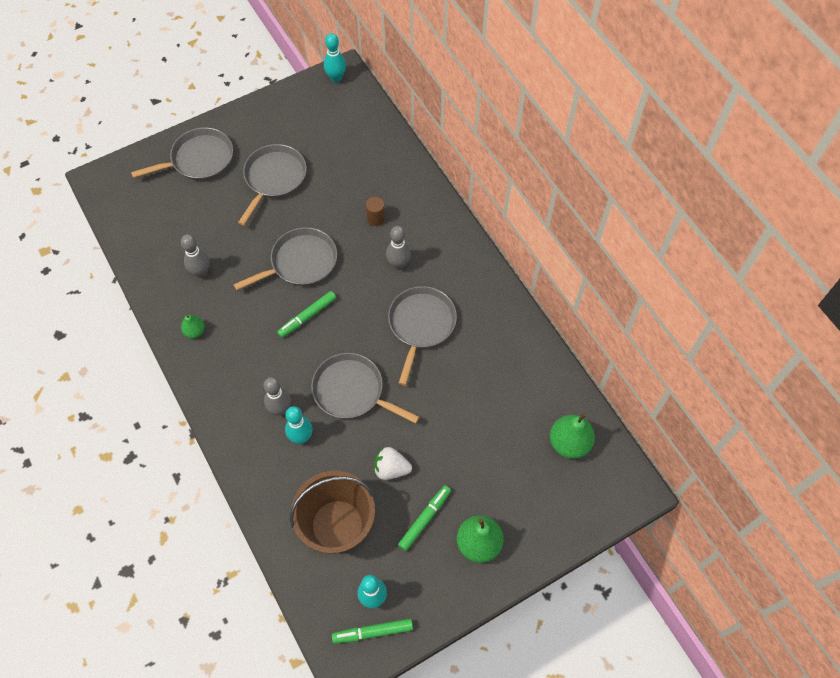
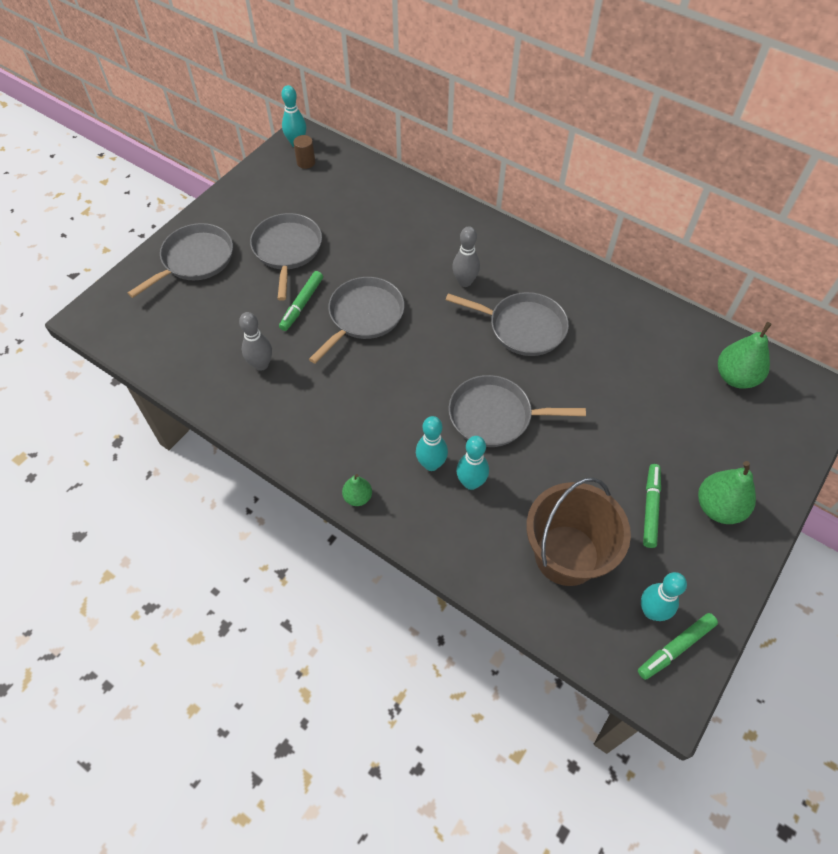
camera: 25 degrees left, 5 degrees down
green pear [181,314,205,339] -> green pear moved to [342,474,372,506]
grey bowling pin [264,377,291,416] -> turquoise bowling pin [416,416,448,471]
green marker [277,291,336,338] -> green marker moved to [279,271,323,331]
brown cylinder [366,197,385,226] -> brown cylinder moved to [293,135,315,169]
white strawberry [374,447,412,480] -> none
grey pan [388,286,457,386] -> grey pan turned 120 degrees clockwise [446,292,569,356]

